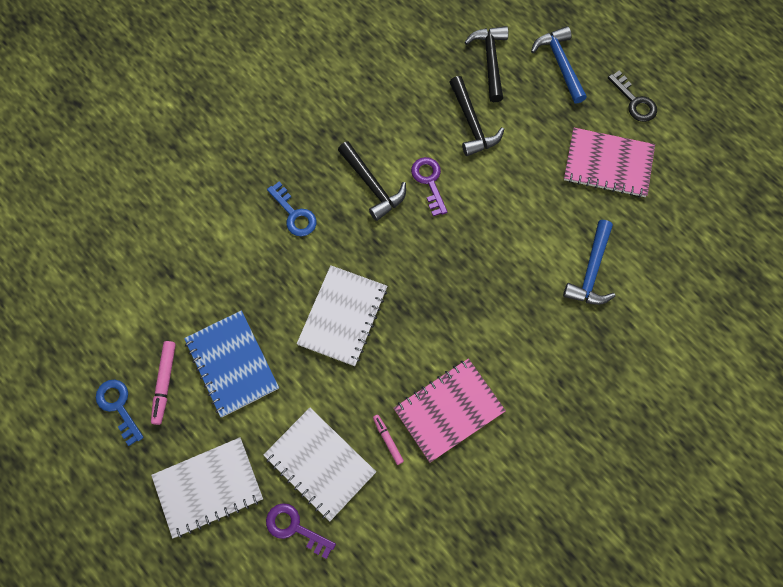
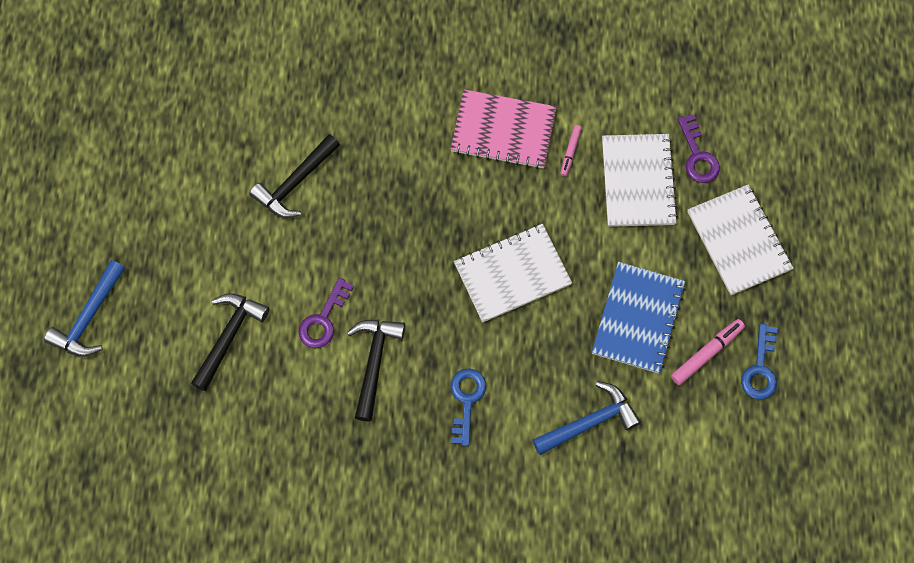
camera: 135 degrees left, 0 degrees up
white notebook [151,437,263,539] -> white notebook turned 45 degrees clockwise [688,185,793,295]
black hammer [464,26,508,102] -> black hammer moved to [249,134,340,218]
blue hammer [563,220,615,305] -> blue hammer moved to [532,381,641,455]
pink notebook [564,128,655,198] -> none
black key [608,70,657,122] -> none

